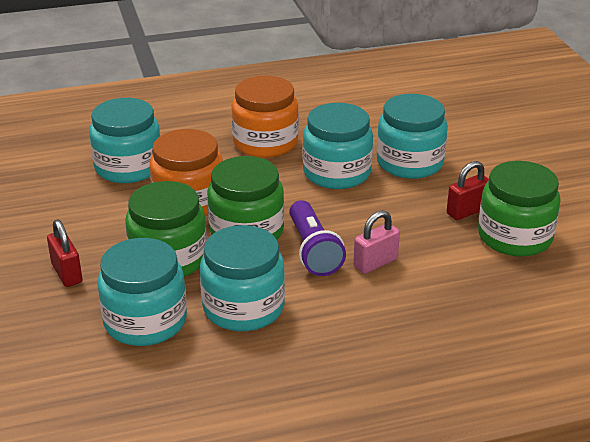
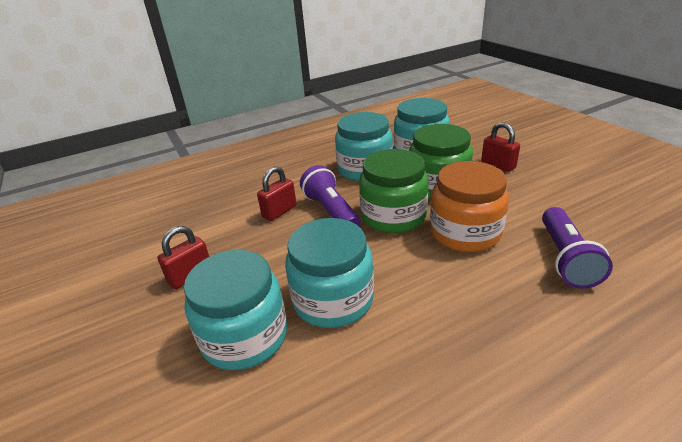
camera: 170 degrees right, 0 degrees up
turquoise jar [89,98,160,183] -> purple flashlight [542,207,613,289]
orange jar [231,76,299,158] -> none
pink padlock [353,210,400,274] -> red padlock [257,166,297,221]
green jar [478,161,561,257] -> none

